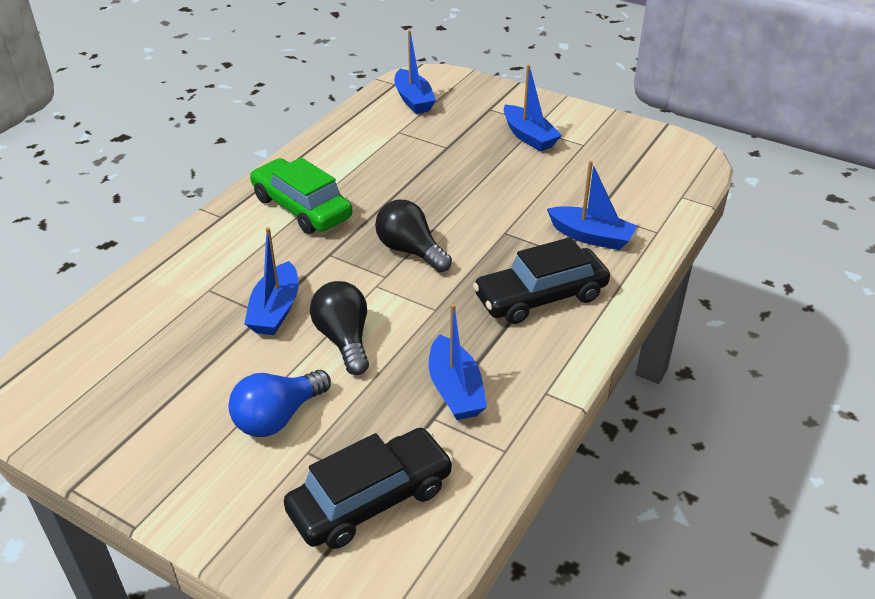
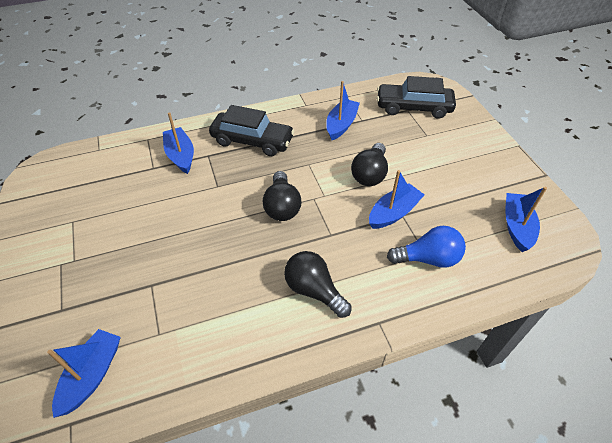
camera: 140 degrees left, 10 degrees up
blue light bulb [229,370,331,437] -> blue light bulb moved to [387,226,466,268]
green car [250,157,352,234] -> black light bulb [284,251,352,318]
blue boat [504,64,562,152] -> blue boat moved to [505,187,547,252]

